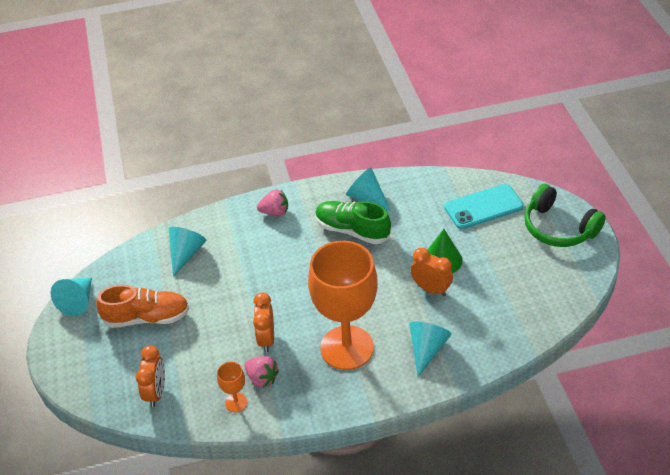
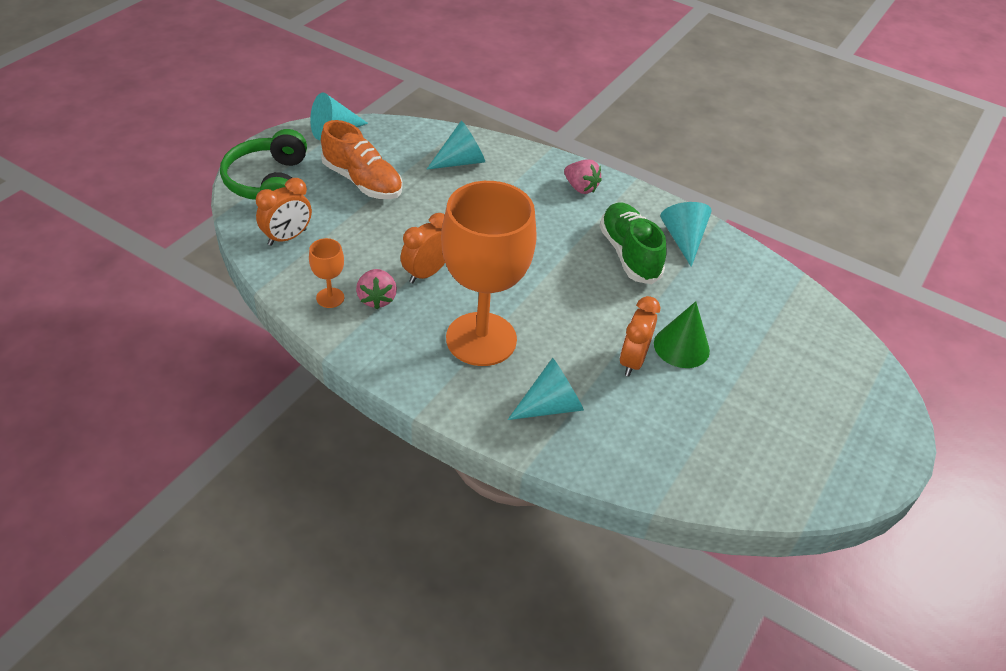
camera: 40 degrees right, 0 degrees up
orange clock [411,248,453,296] -> orange clock turned 150 degrees counterclockwise [620,296,660,377]
turquoise phone [444,184,524,229] -> none
green headphones [524,184,606,247] -> green headphones moved to [220,129,307,200]

